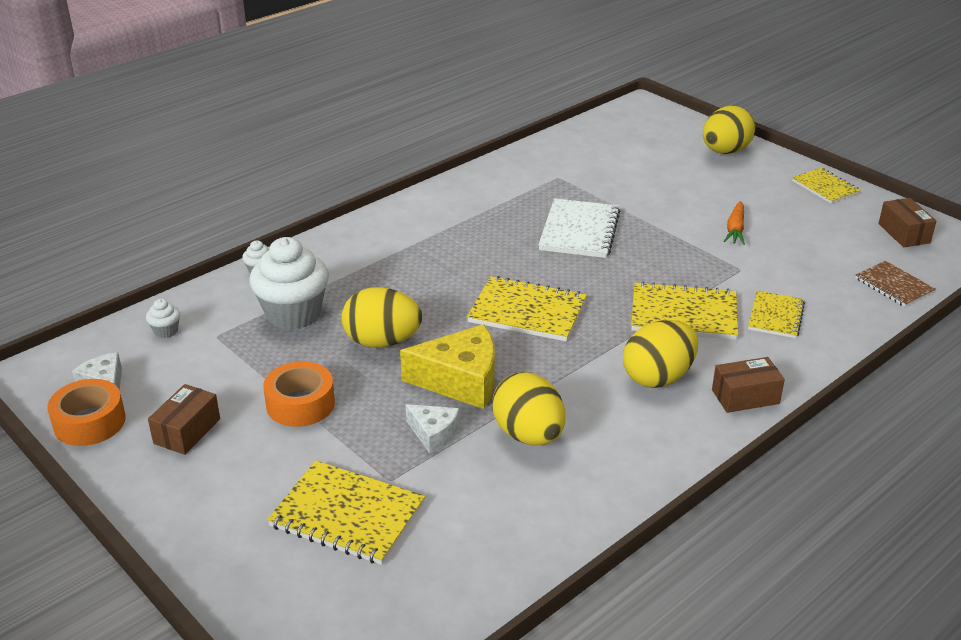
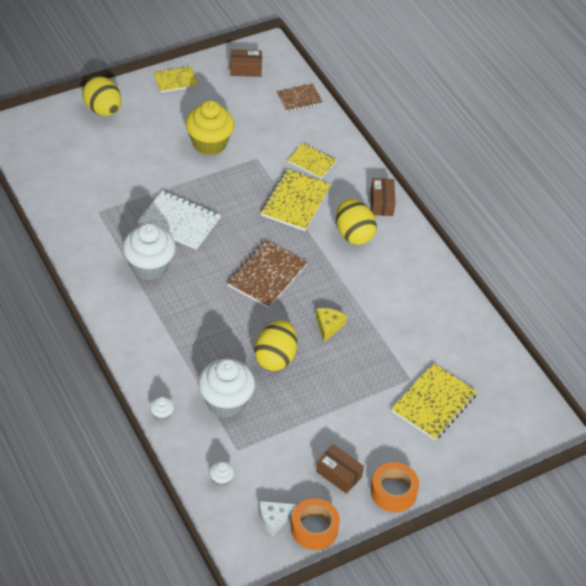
camera: 80 degrees left, 15 degrees up
orange tape [263,361,335,427] -> orange tape moved to [371,462,419,512]
yellow cheese [400,324,495,409] -> yellow cheese [316,308,347,342], size x0.55
white cheese [406,404,460,453] -> none
yellow notebook [467,276,587,342] -> brown notebook [227,240,307,308]
yellow egg [492,372,565,445] -> none
orange carrot [723,201,745,245] -> yellow cupcake [186,100,235,156]
none -> white cupcake [123,223,176,280]

